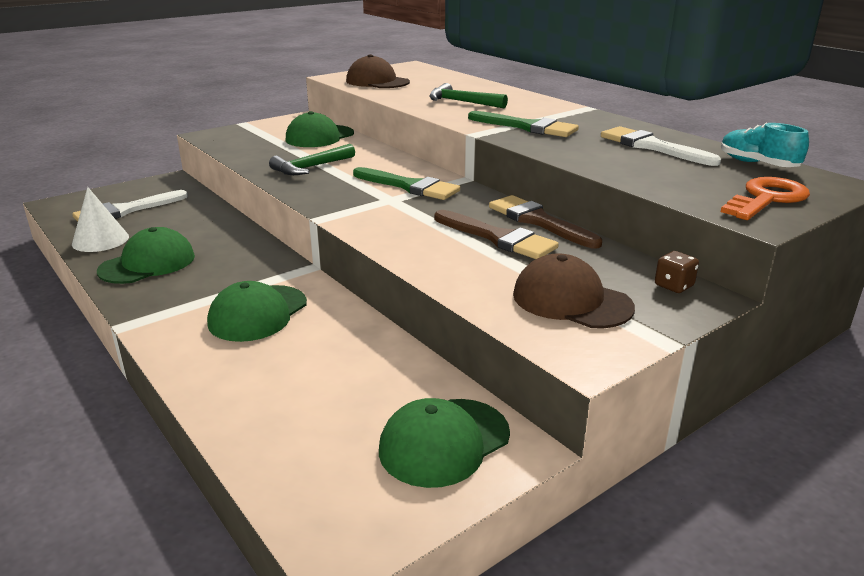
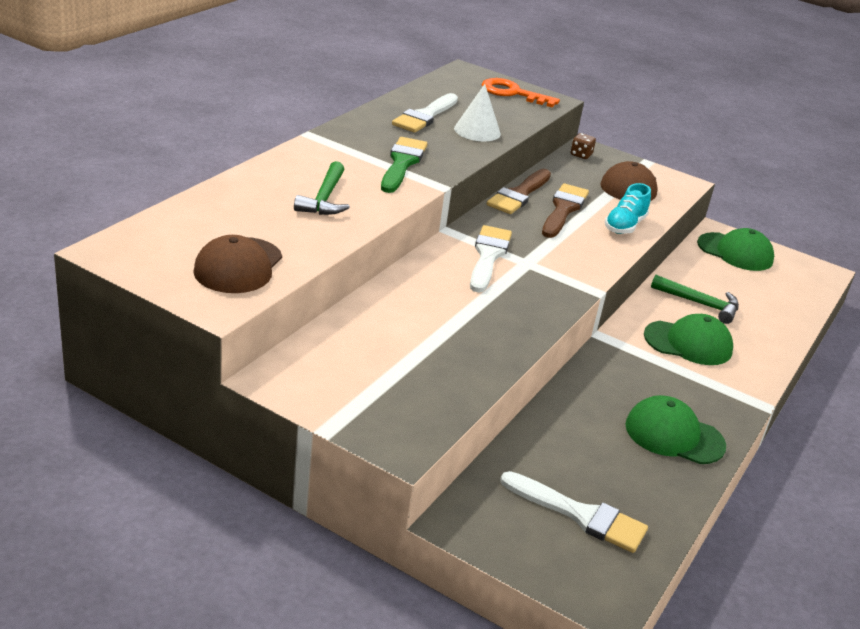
camera: 115 degrees left, 5 degrees up
white cone [72,187,129,252] -> white cone moved to [454,84,501,141]
green hammer [269,144,355,175] -> green hammer moved to [651,275,739,324]
green cap [286,111,354,147] -> none
green brush [353,167,460,200] -> white brush [470,225,512,292]
turquoise shoe [721,123,809,167] -> turquoise shoe moved to [605,183,651,234]

